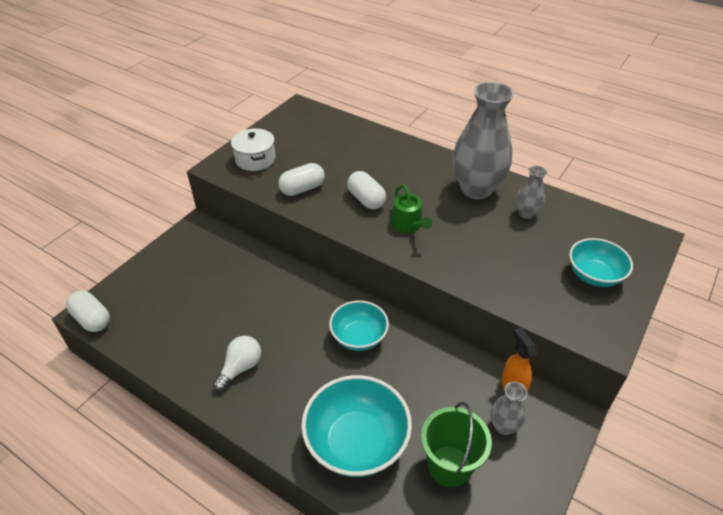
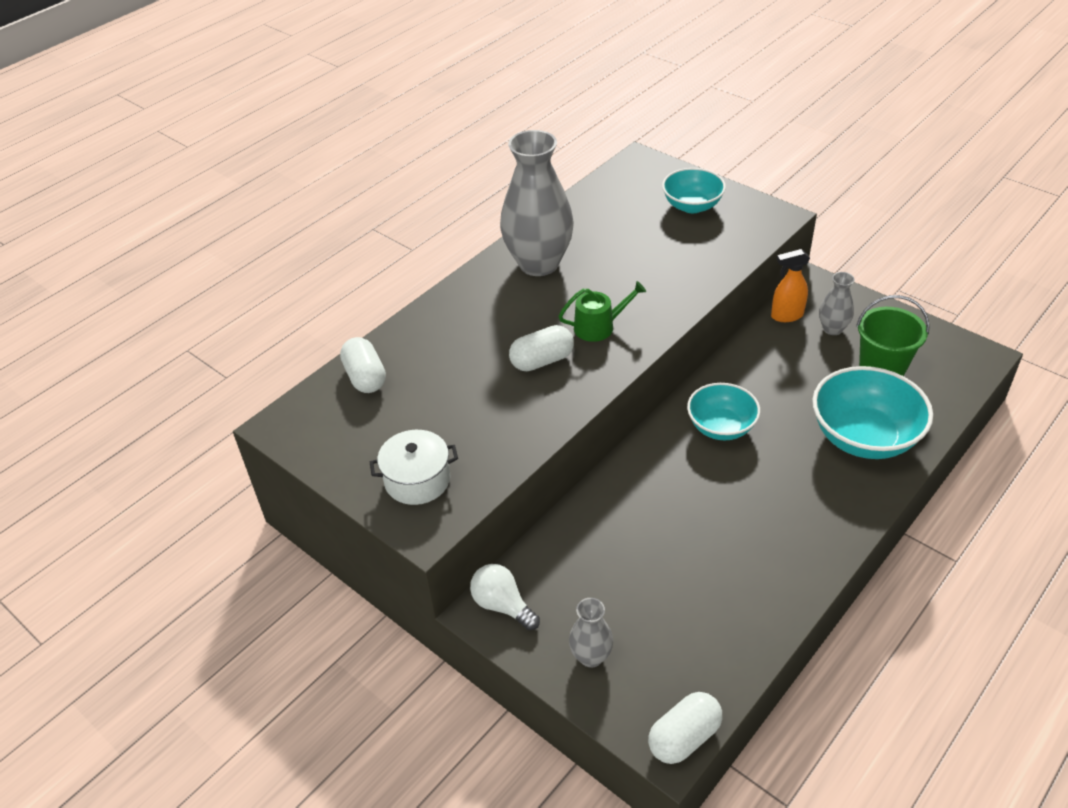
camera: 80 degrees left, 0 degrees up
white light bulb [213,336,261,391] -> white light bulb moved to [470,564,540,631]
white capsule [278,163,325,196] -> white capsule moved to [340,337,386,393]
grey vase [516,166,547,219] -> grey vase moved to [569,598,613,668]

